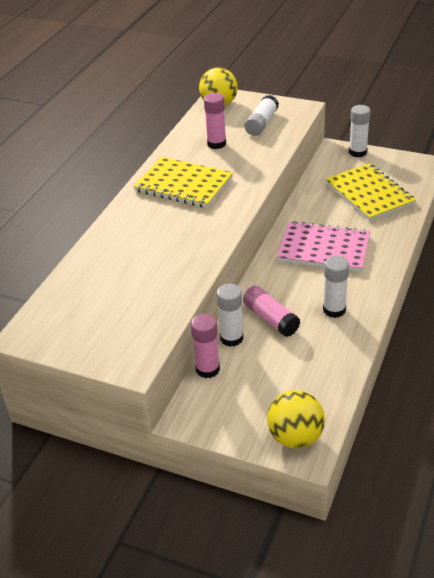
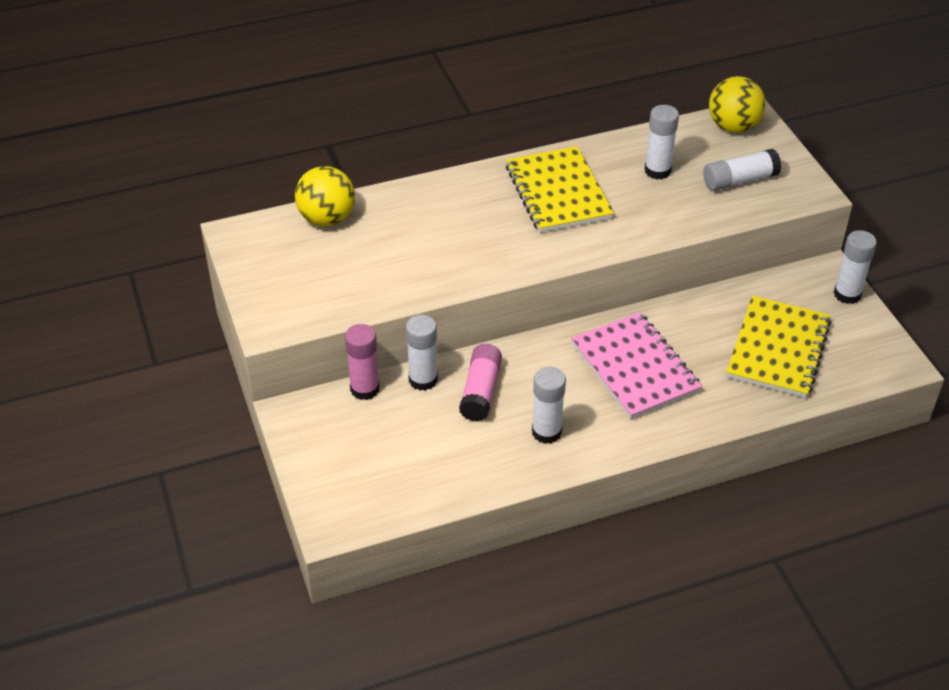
camera: 45 degrees right, 5 degrees up
pink glue stick [204,93,226,149] -> white glue stick [644,105,679,179]
yellow ball [267,390,325,449] -> yellow ball moved to [295,166,355,226]

